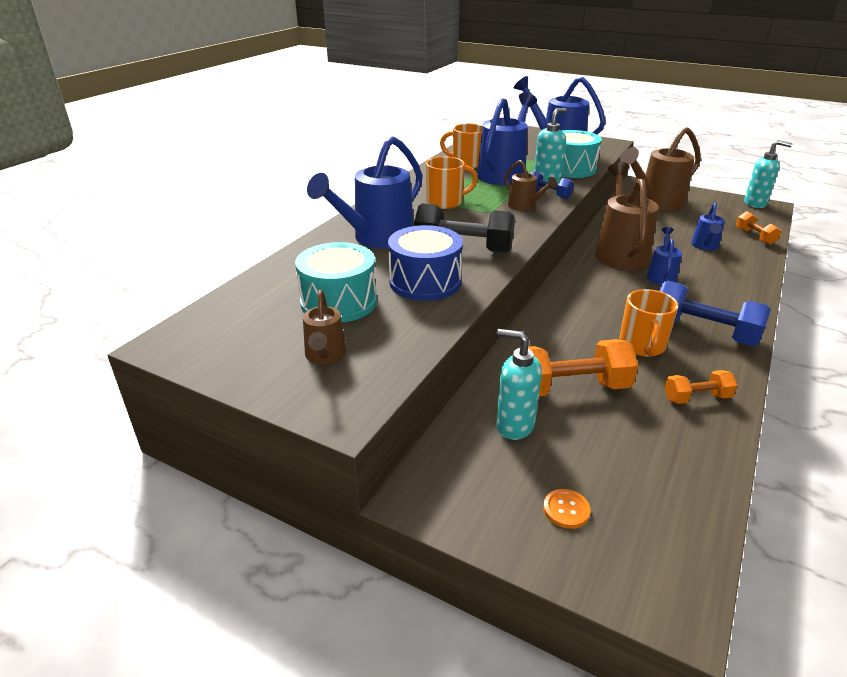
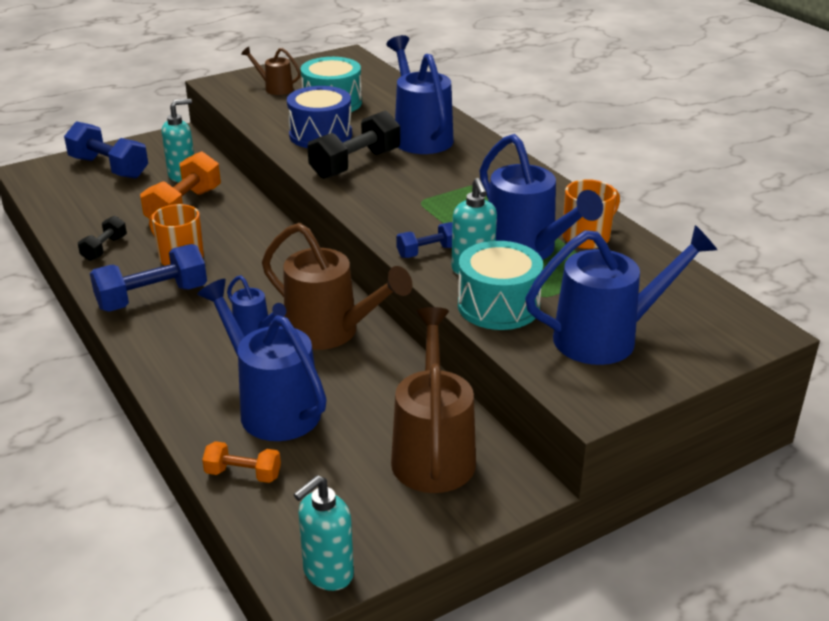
camera: 120 degrees right, 0 degrees up
orange mug [426,156,478,209] -> none
brown watering can [505,160,557,210] -> none
orange button [543,489,590,529] -> blue dumbbell [64,121,148,179]
orange dumbbell [664,370,737,404] -> black dumbbell [78,216,127,261]
blue watering can [691,202,725,250] -> blue watering can [197,279,327,441], size x1.96

